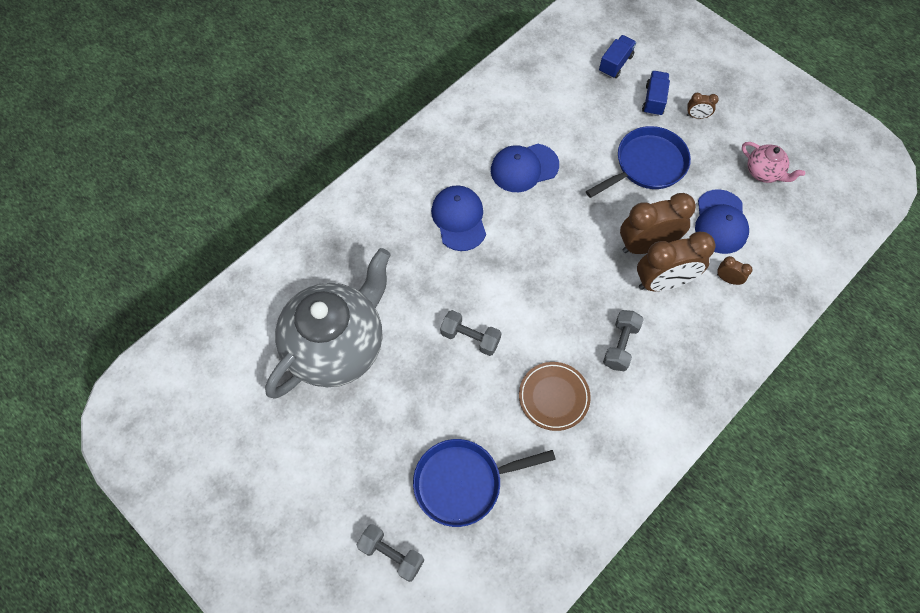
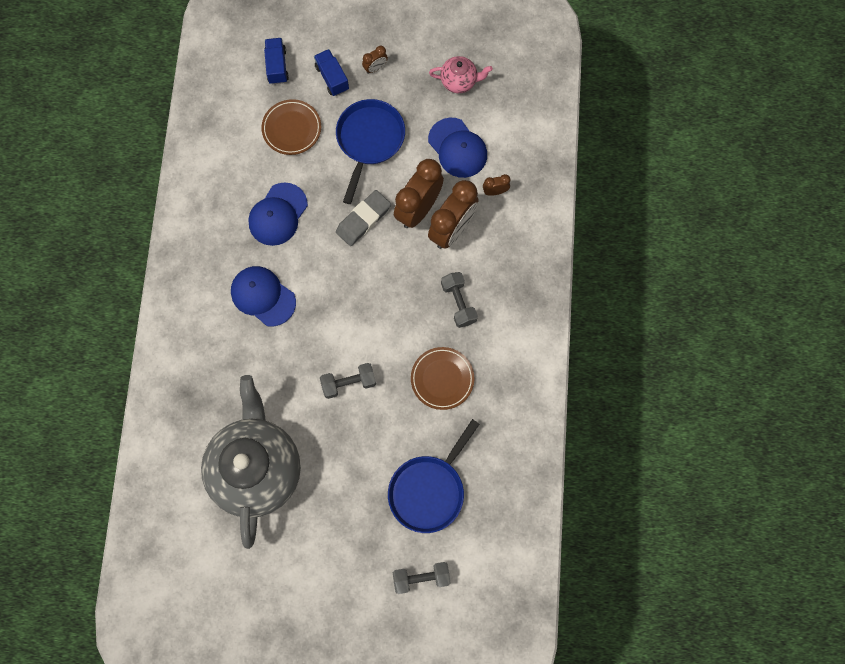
camera: 40 degrees left, 10 degrees up
none -> brown plate [261,99,321,155]
none -> grey eraser [336,190,391,246]

